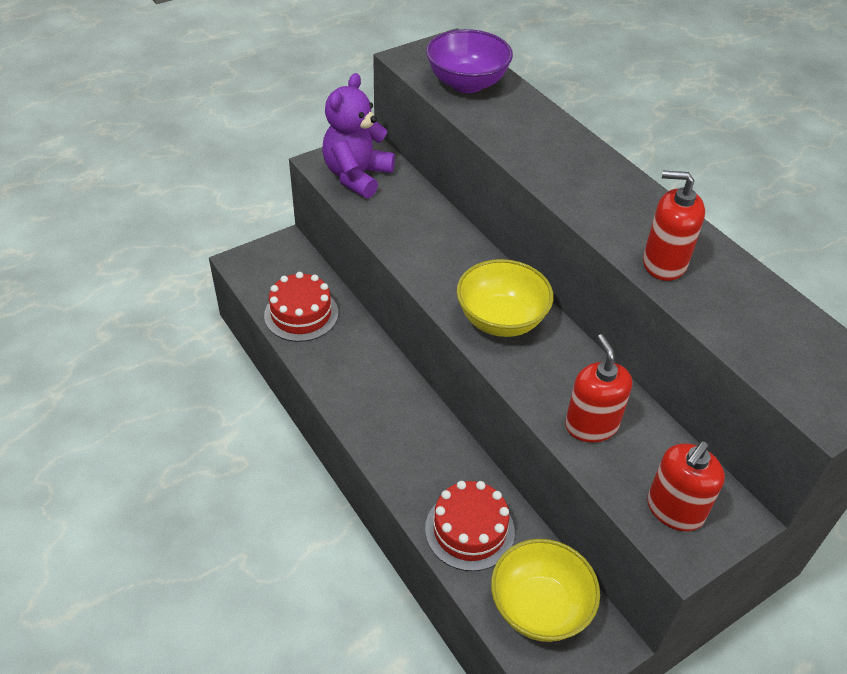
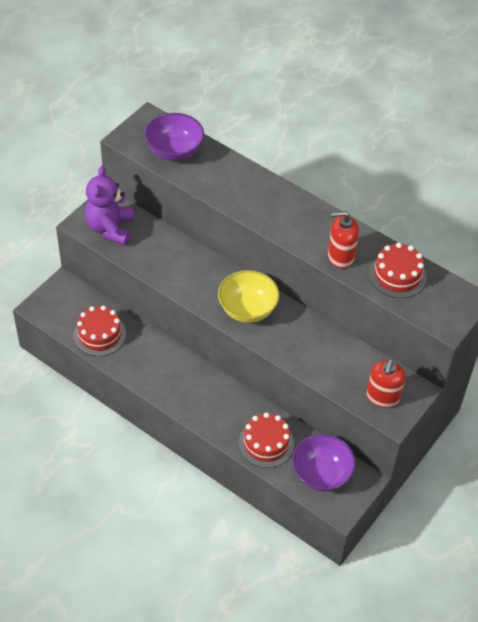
camera: 20 degrees left, 5 degrees up
yellow bowl [491,539,600,642] -> purple bowl [292,434,356,492]
red soap dispenser [565,334,632,442] -> none
none -> red cake [369,243,427,298]

